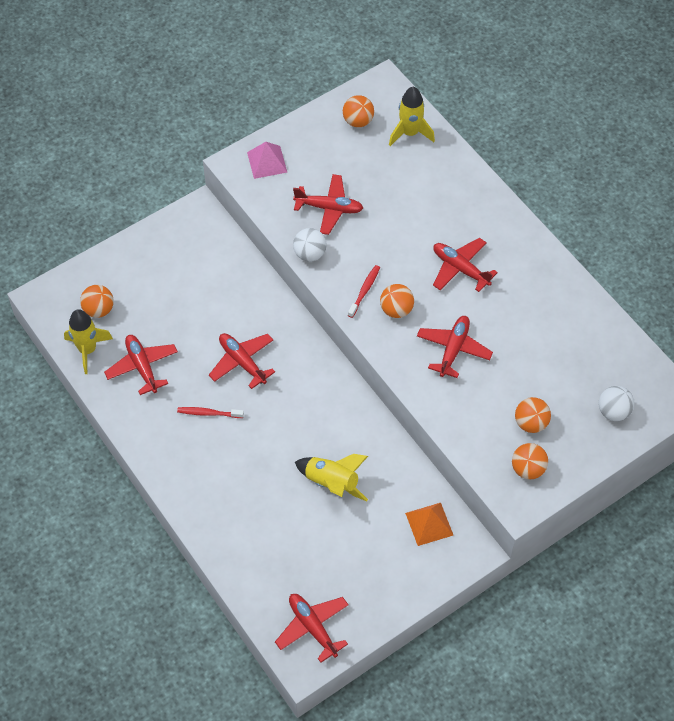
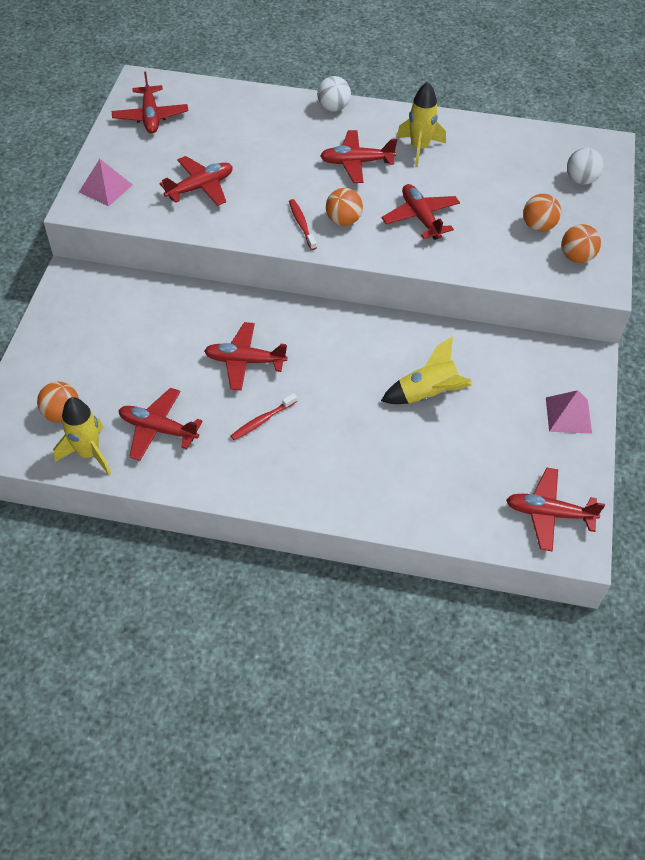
camera: 45 degrees left, 5 degrees down
white ball [293,228,327,262] -> white ball moved to [317,76,351,112]
orange ball [343,95,374,127] -> red plane [112,72,188,134]
yellow rocket [389,87,435,146] -> yellow rocket moved to [397,81,446,167]
orange pyramid [405,503,453,546] -> none
none -> pink pyramid [546,390,592,434]

